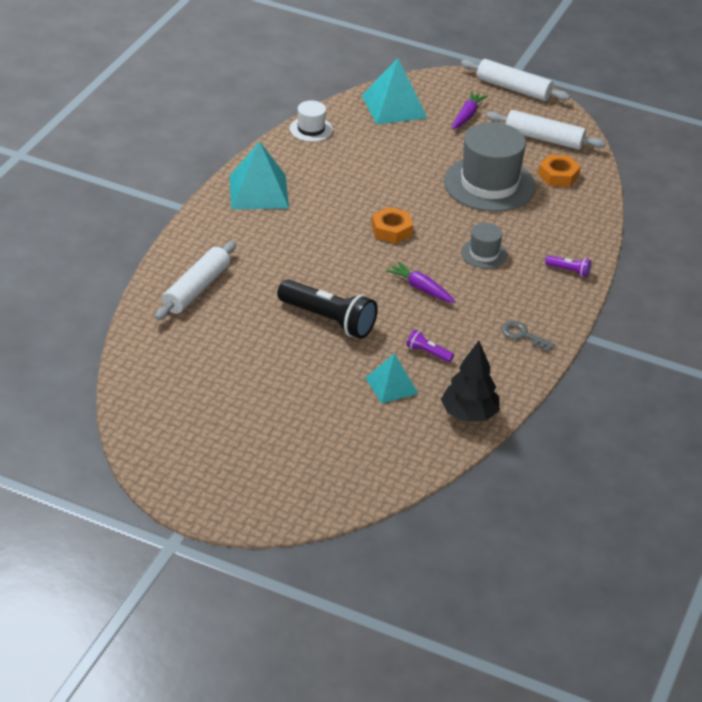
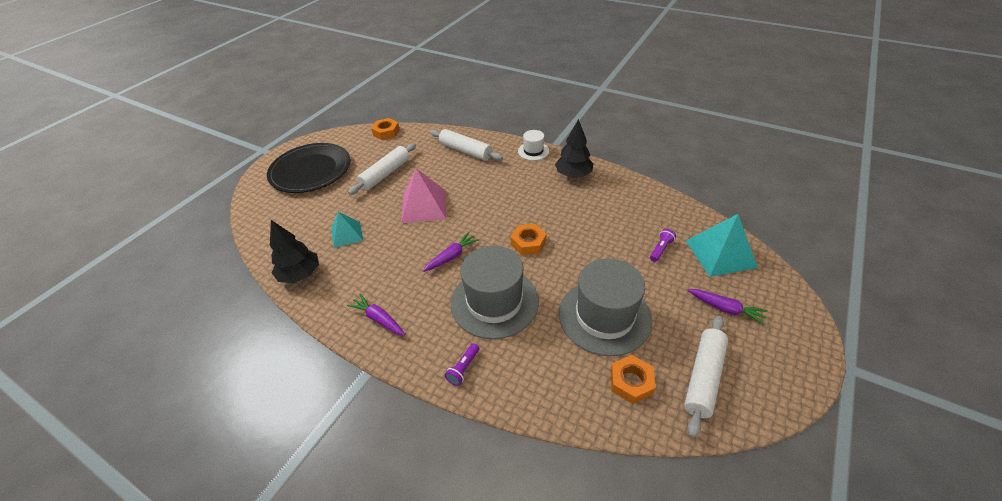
camera: 100 degrees right, 5 degrees up
turquoise pyramid [229,141,289,210] -> black tree [555,119,593,178]
black flashlight [277,279,378,339] -> pink pyramid [401,168,446,223]
white hat [290,100,333,142] -> white hat moved to [518,130,549,161]
purple flashlight [406,330,454,363] -> purple flashlight moved to [650,229,676,262]
white rolling pin [461,59,570,101] -> white rolling pin moved to [348,143,416,195]
grey hat [461,223,508,269] -> grey hat [451,246,539,339], size x2.07
grey key [502,321,555,353] -> purple carrot [347,294,405,336]
none -> black plate [267,143,351,193]
none -> orange nut [371,118,400,140]

